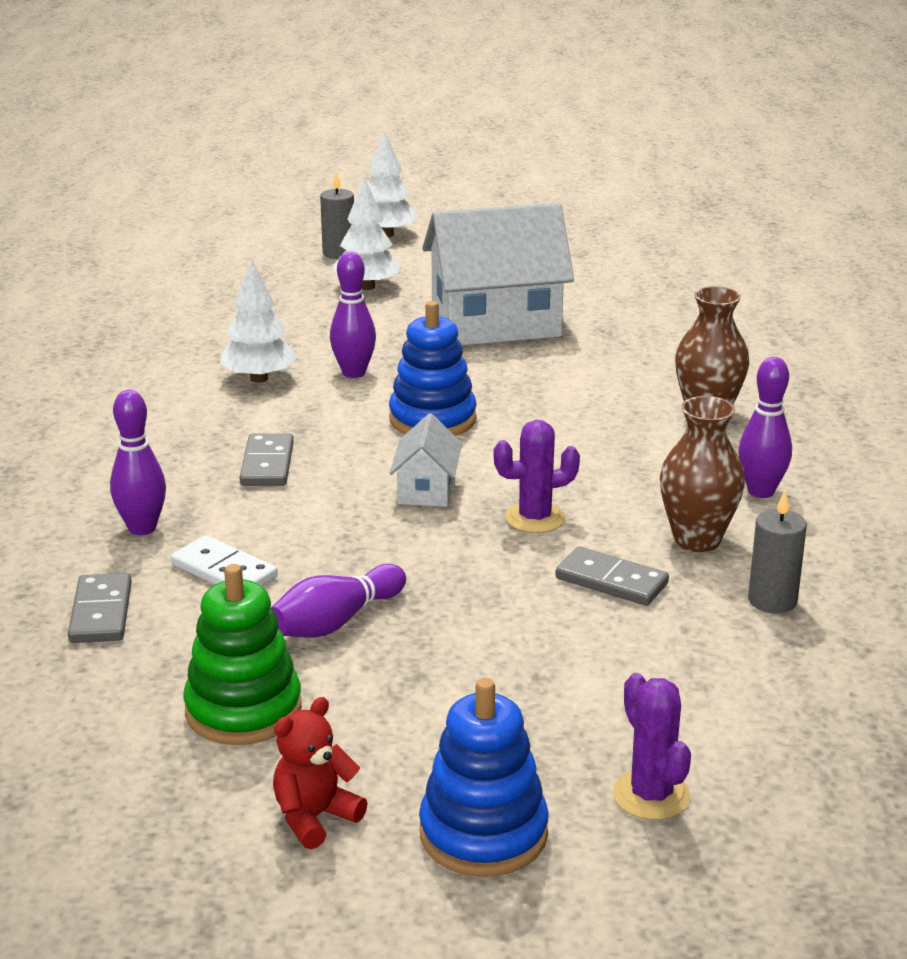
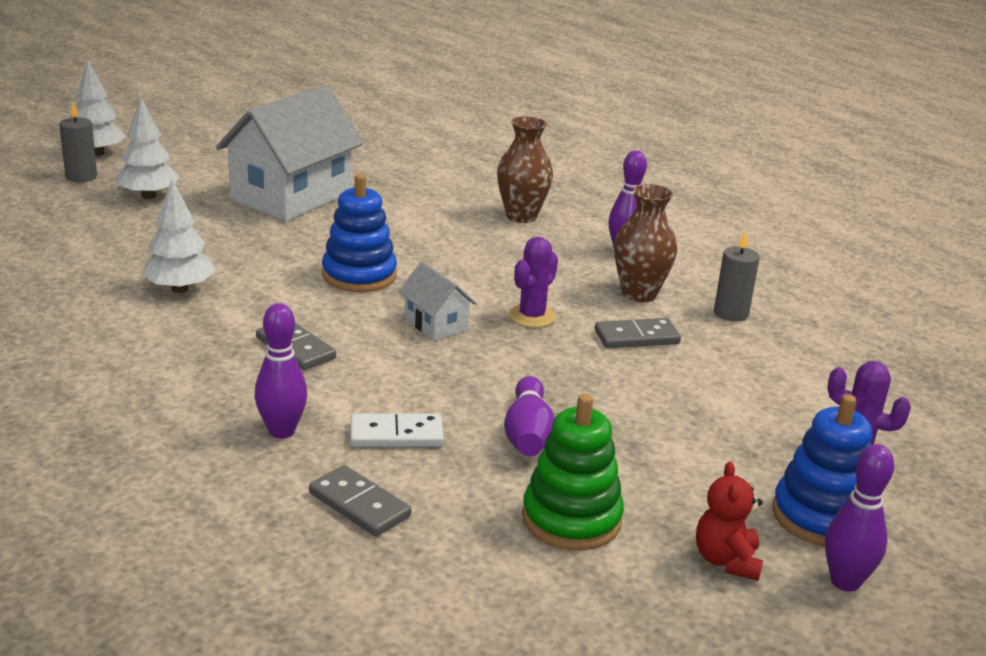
camera: 45 degrees left, 0 degrees up
purple bowling pin [330,252,376,378] -> purple bowling pin moved to [825,444,894,592]

